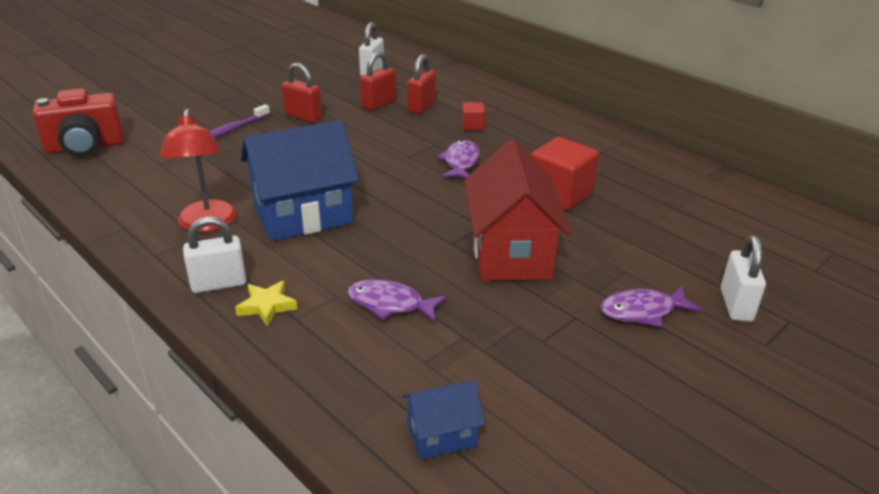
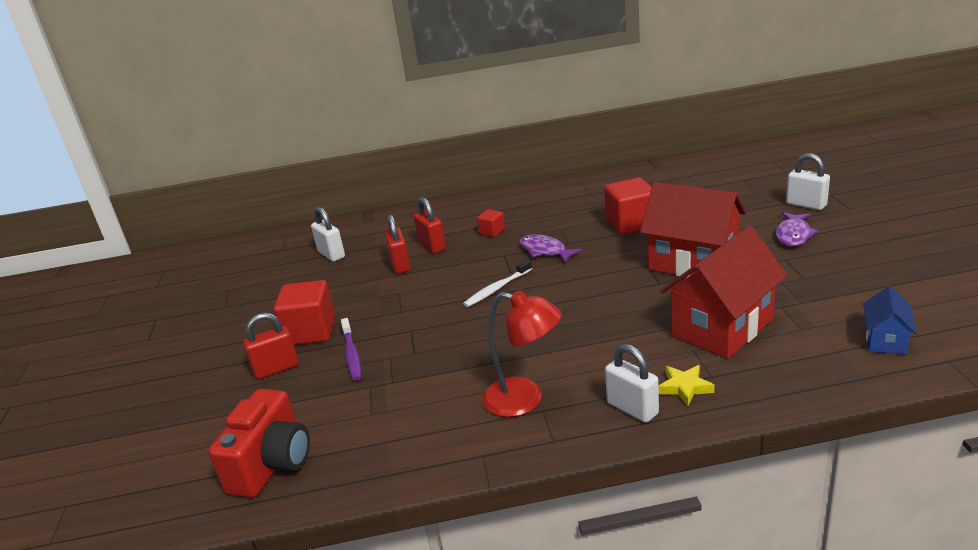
camera: 50 degrees left, 5 degrees down
white padlock [183,217,247,293] -> white padlock turned 60 degrees counterclockwise [605,344,659,423]
blue house [241,120,359,241] -> none
red padlock [281,63,322,123] -> red padlock moved to [243,313,299,379]
purple fish [348,279,447,323] -> red house [660,226,788,359]
none -> red cube [273,280,336,345]
none -> white toothbrush [463,259,532,307]

